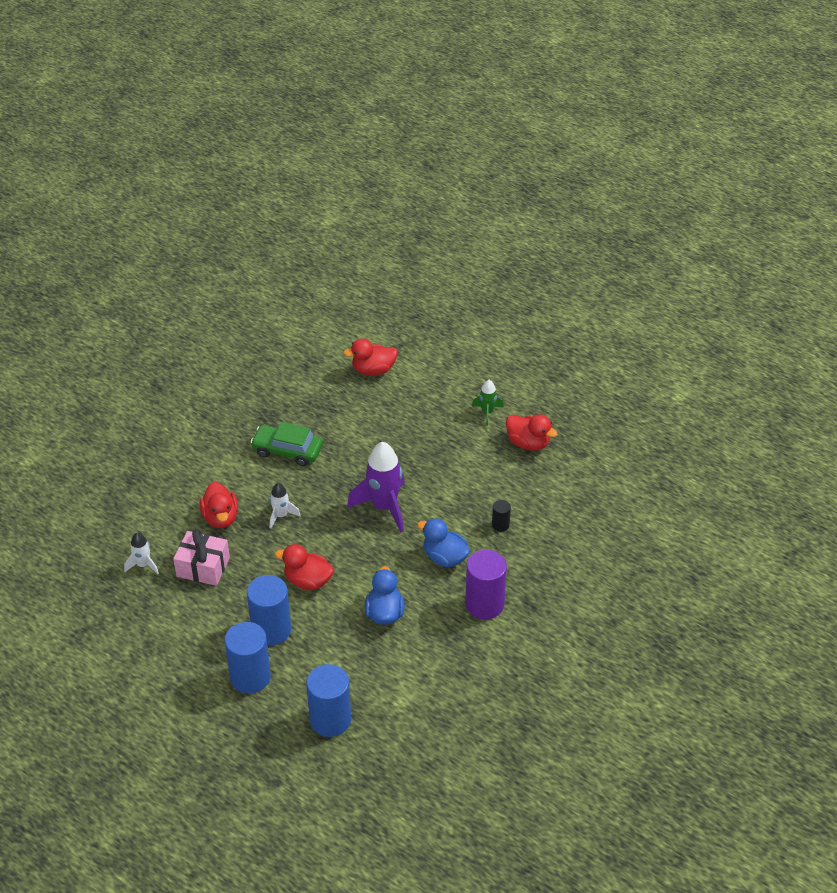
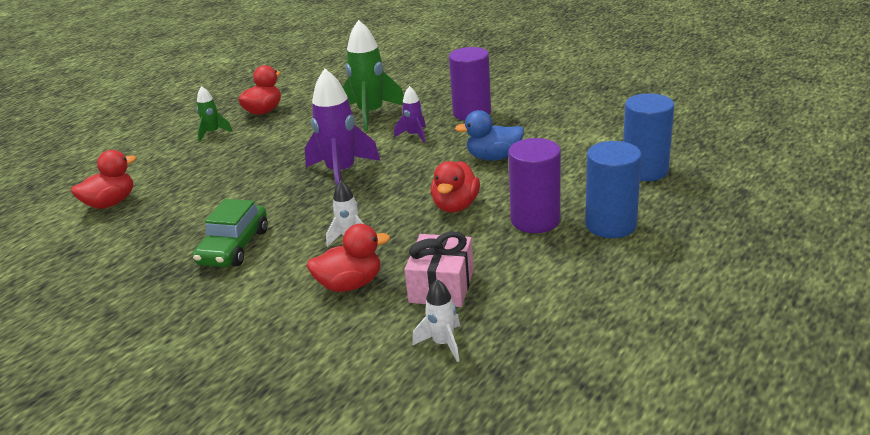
camera: 90 degrees left, 15 degrees down
blue cylinder [247,575,291,645] -> purple cylinder [508,138,561,233]
red duck [343,339,398,376] -> red duck turned 120 degrees counterclockwise [71,150,136,209]
blue duck [417,518,470,567] -> purple rocket [394,86,426,143]
black cylinder [492,500,511,532] -> green rocket [343,20,404,132]

